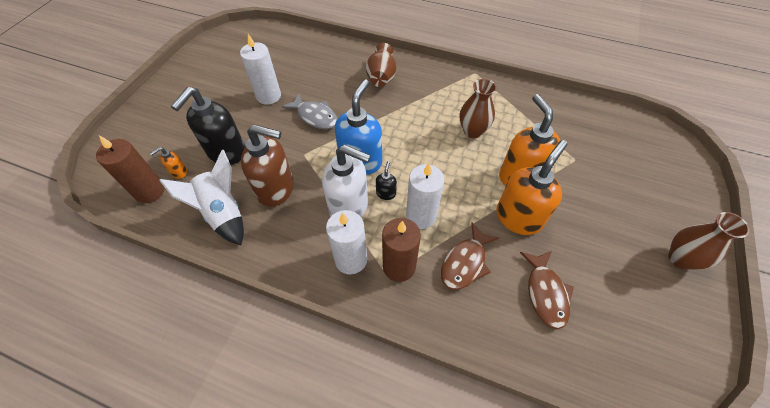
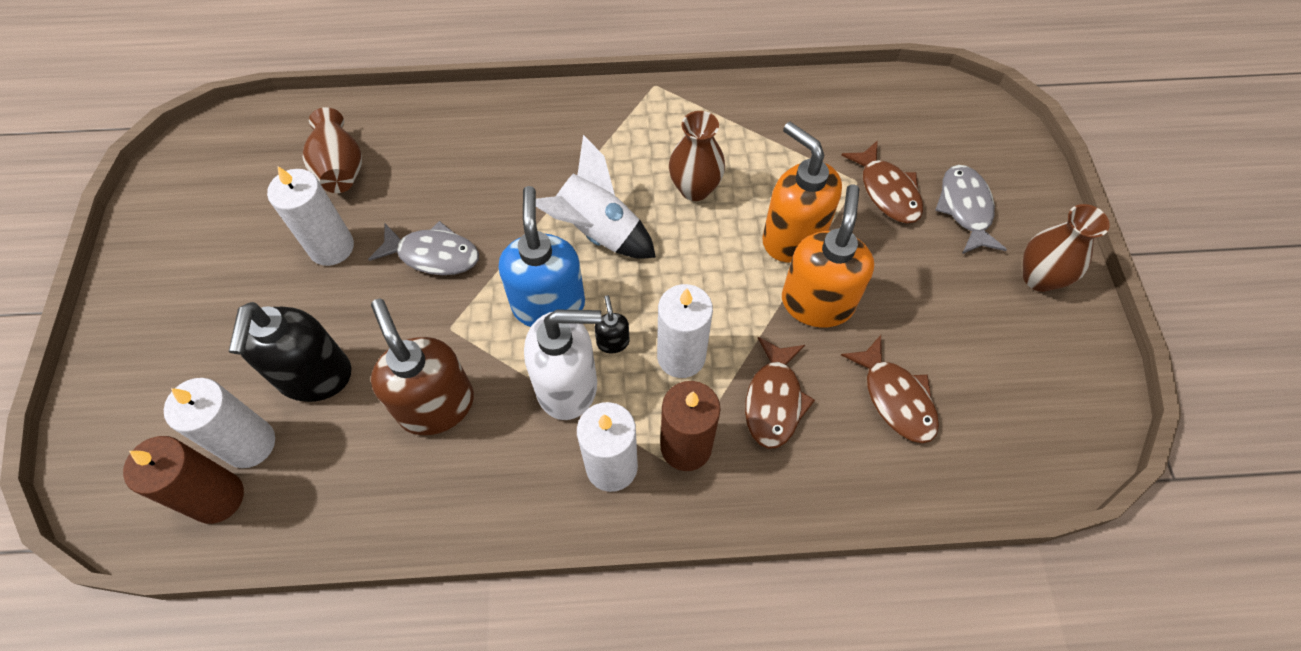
camera: 25 degrees left, 5 degrees up
orange soap dispenser [150,147,187,179] -> white candle [164,378,275,468]
white rocket [159,150,244,245] -> white rocket moved to [536,135,656,259]
brown soap dispenser [241,125,294,207] -> brown soap dispenser turned 105 degrees counterclockwise [371,299,474,435]
brown vase [366,43,397,87] -> brown vase moved to [303,107,362,193]
none -> brown fish [841,140,923,223]
none -> grey fish [935,165,1007,254]

